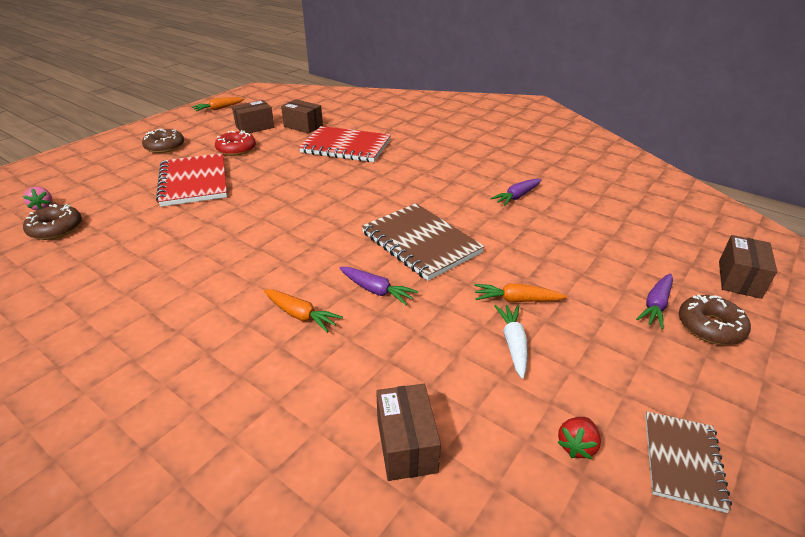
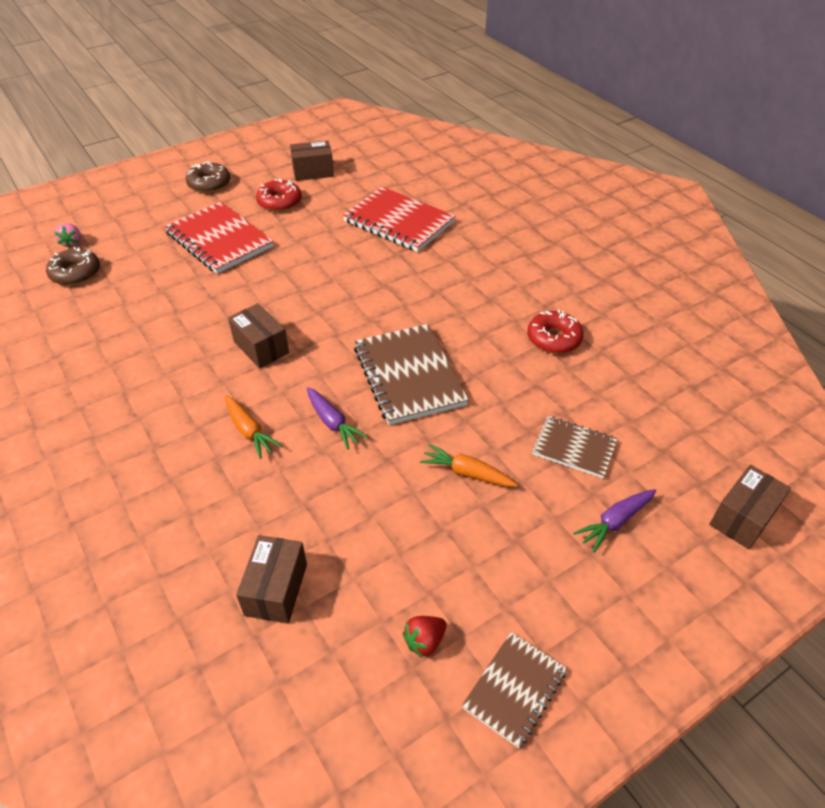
camera: 20 degrees right, 10 degrees up
red notebook [156,153,227,207] -> red notebook turned 45 degrees counterclockwise [164,202,273,274]
orange carrot [192,97,244,111] -> none
brown box [281,99,323,133] -> brown box moved to [228,303,289,369]
purple carrot [490,179,542,206] -> red donut [527,310,584,354]
white carrot [494,305,528,379] -> none
brown donut [679,294,751,345] -> none
none -> brown notebook [532,416,618,478]

